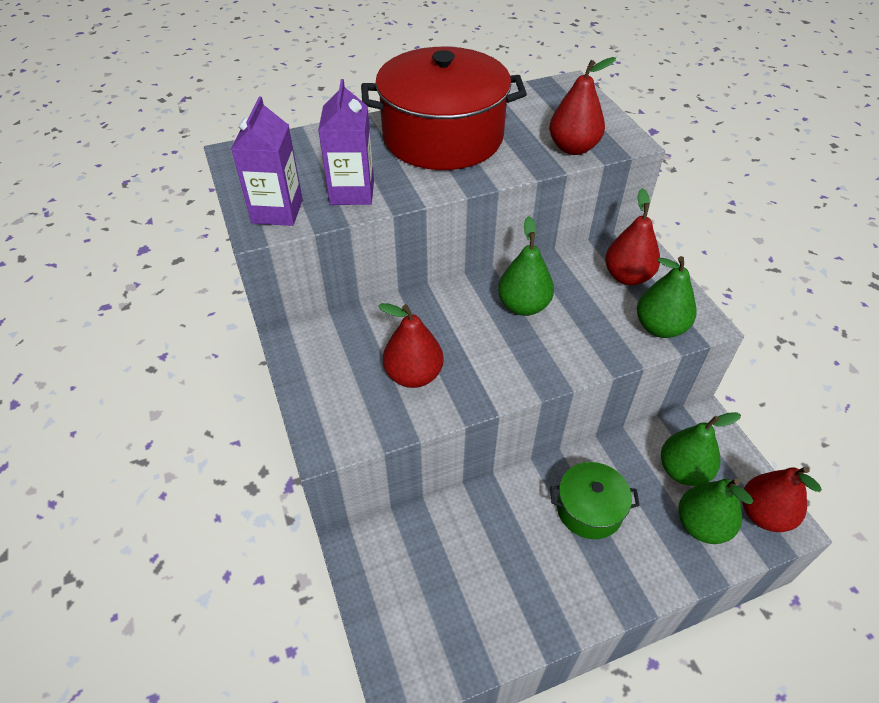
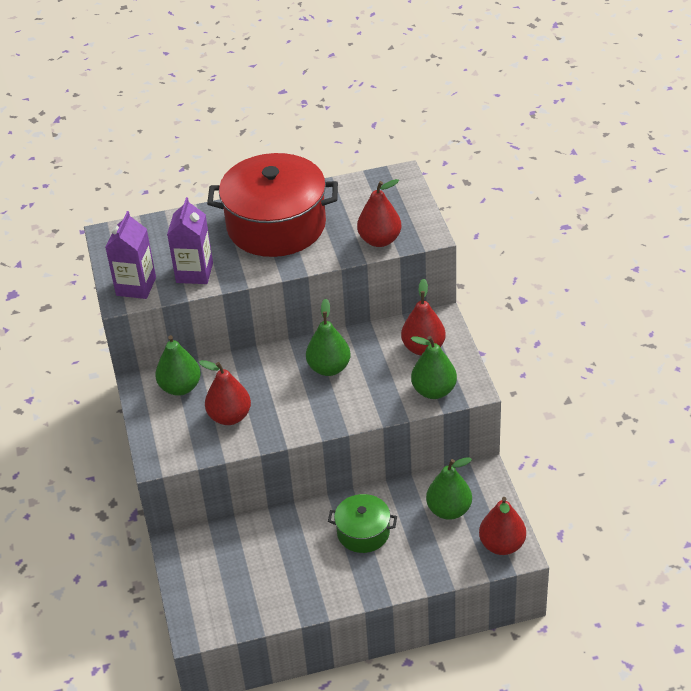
camera: 10 degrees right, 5 degrees down
green pear [678,478,753,544] -> green pear moved to [155,335,201,396]

